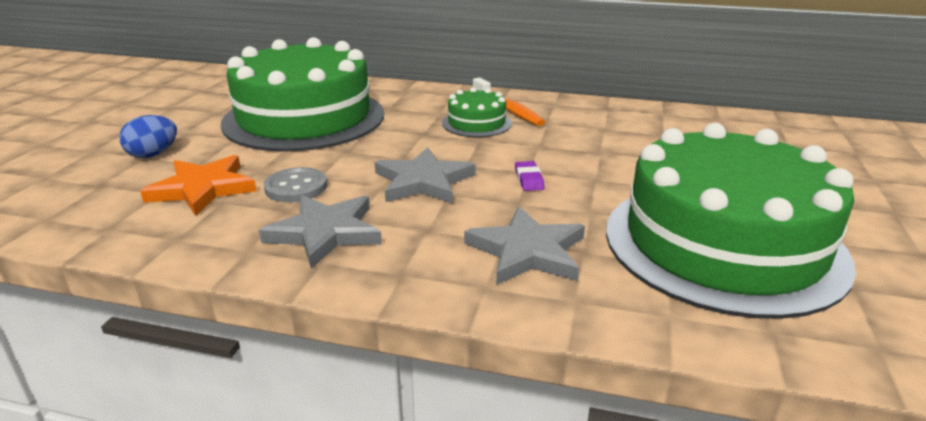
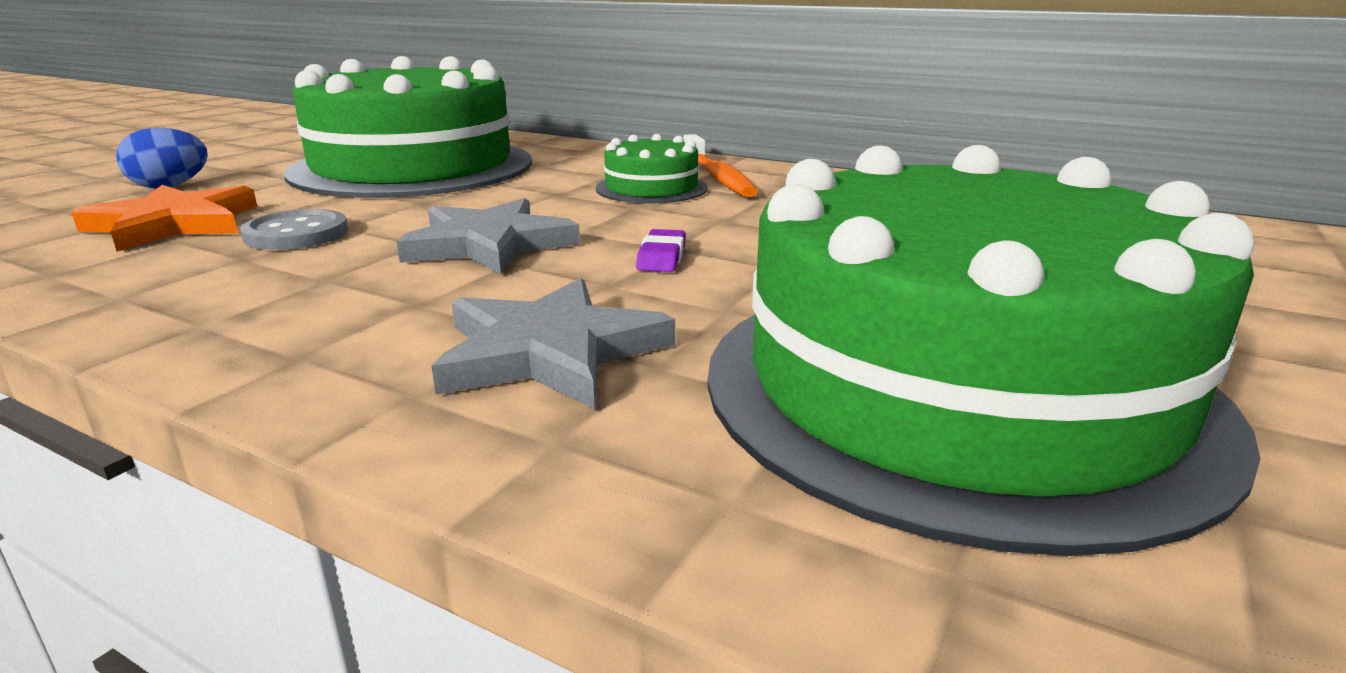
camera: 15 degrees right, 5 degrees down
grey star [259,195,382,269] -> none

